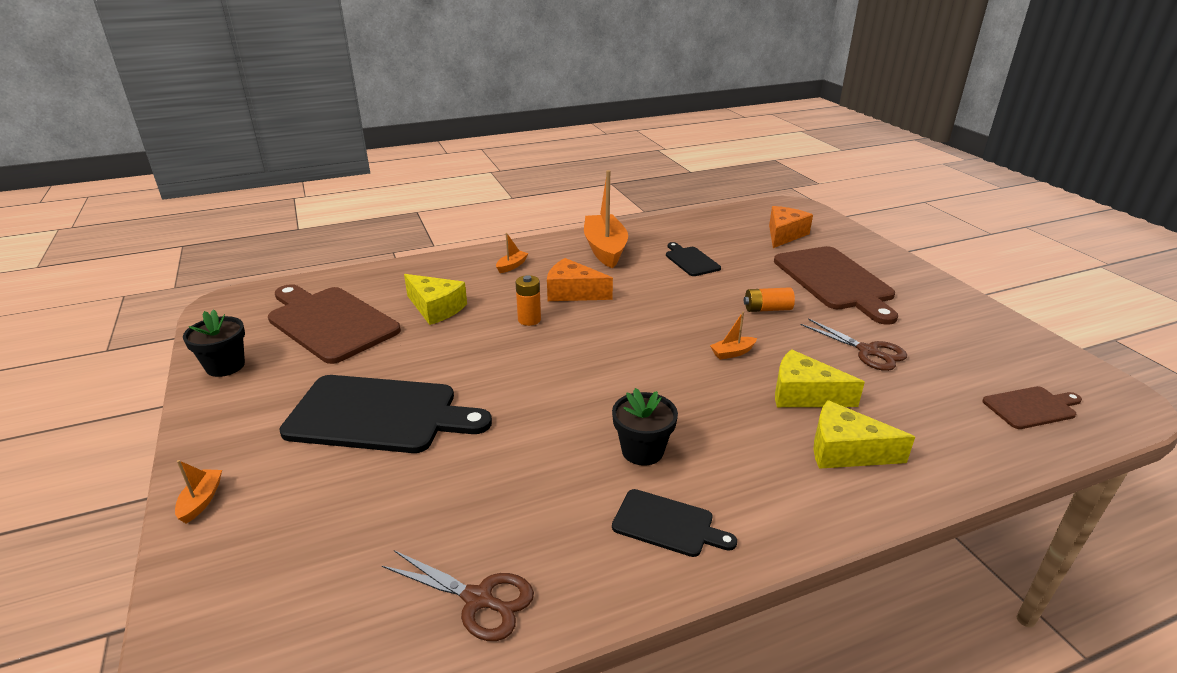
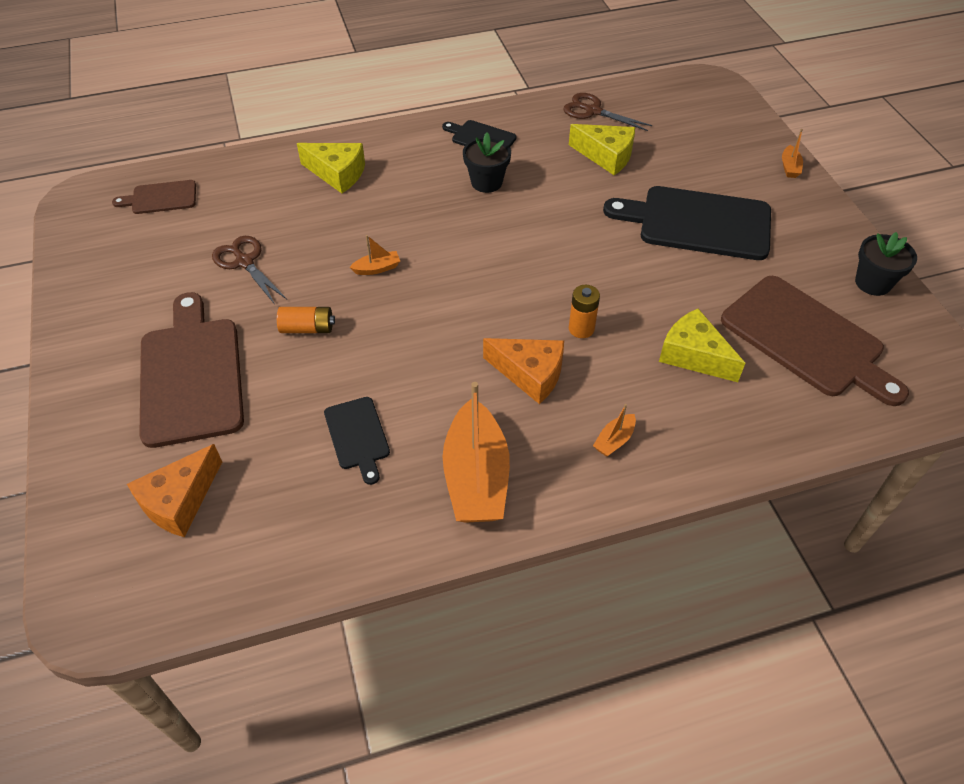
camera: 175 degrees left, 20 degrees up
yellow cheese [775,349,865,407] -> yellow cheese moved to [569,124,635,175]

